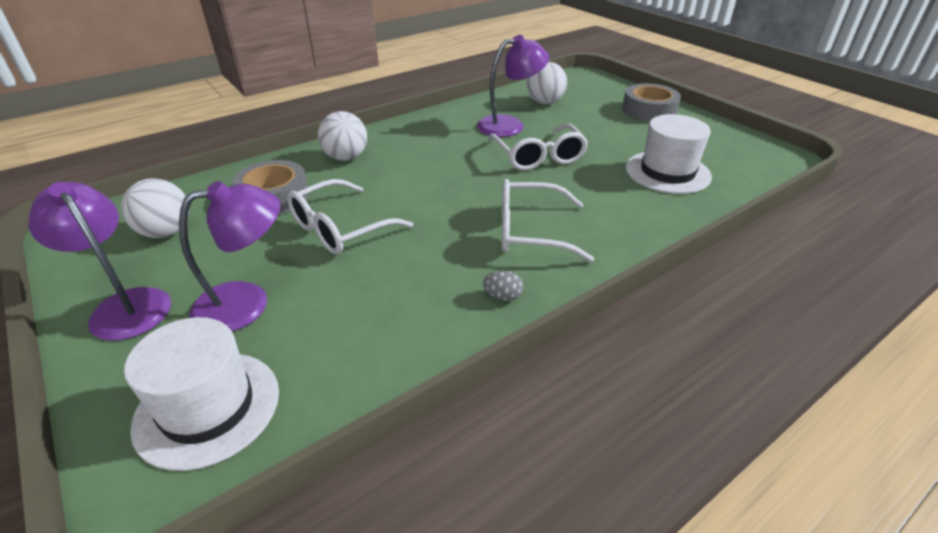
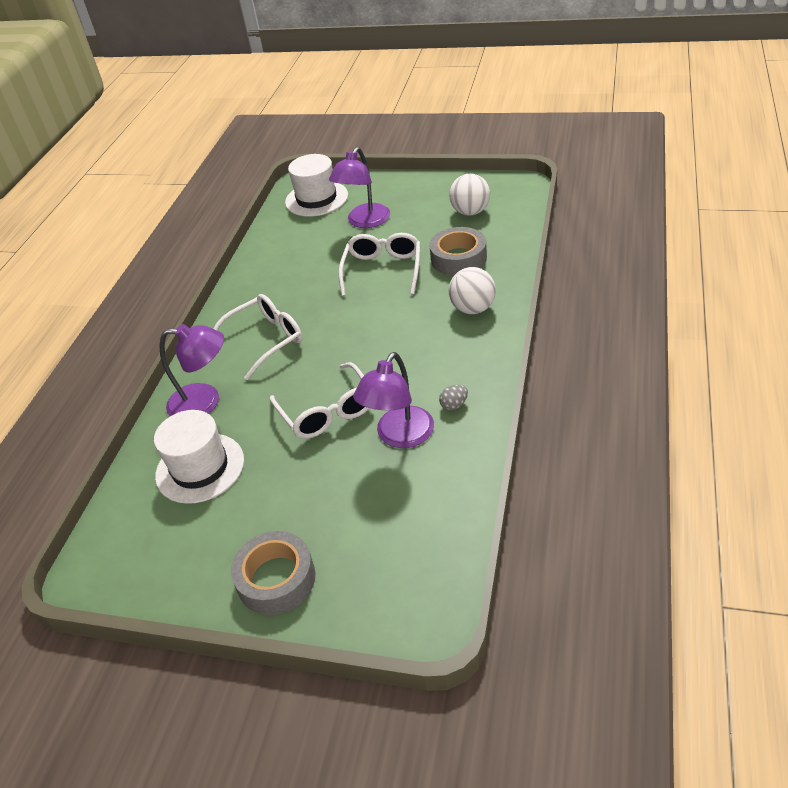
camera: 145 degrees right, 5 degrees up
purple lamp [28,182,171,341] -> purple lamp moved to [160,324,224,416]
grey egg [483,271,523,301] -> grey egg moved to [439,384,468,410]
white glasses [487,124,588,171] -> white glasses turned 150 degrees counterclockwise [270,362,369,439]
white ball [527,62,567,104] -> none

